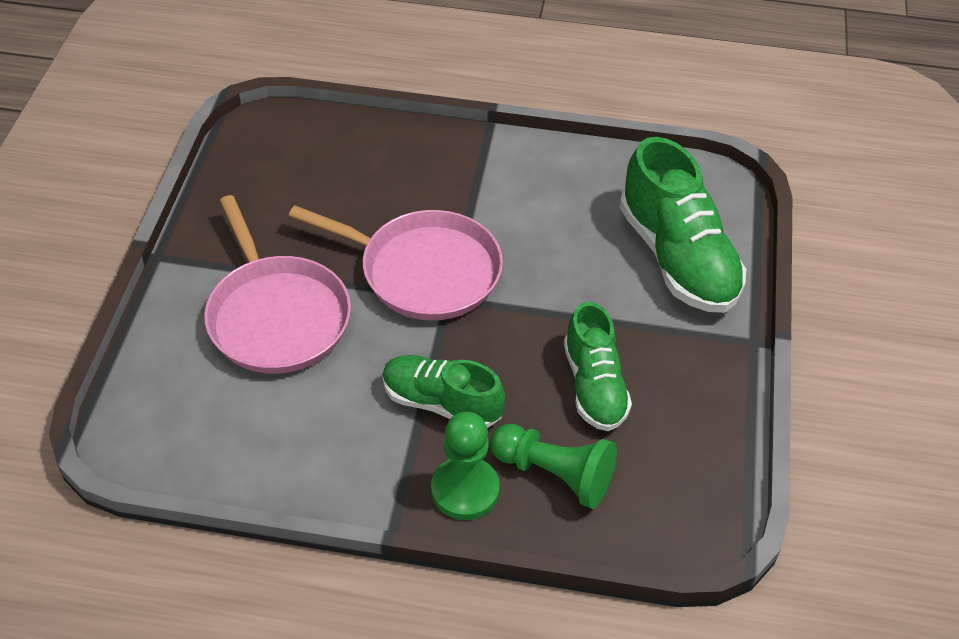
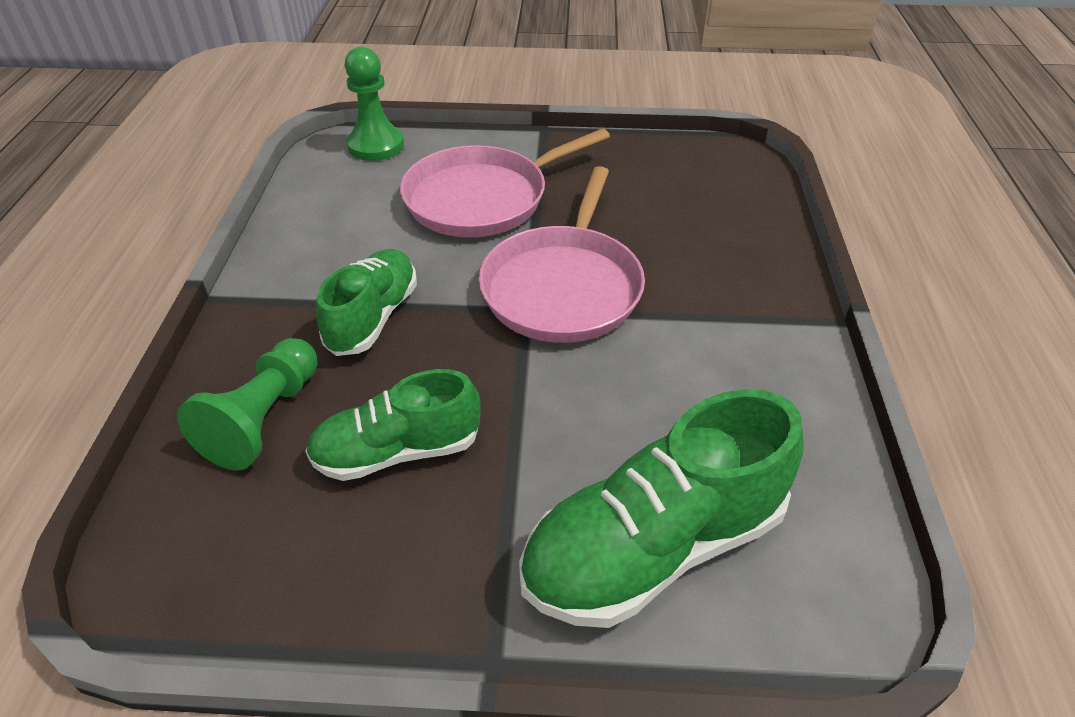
camera: 85 degrees right, 5 degrees down
green pawn [431,412,500,520] -> green pawn moved to [344,46,404,161]

